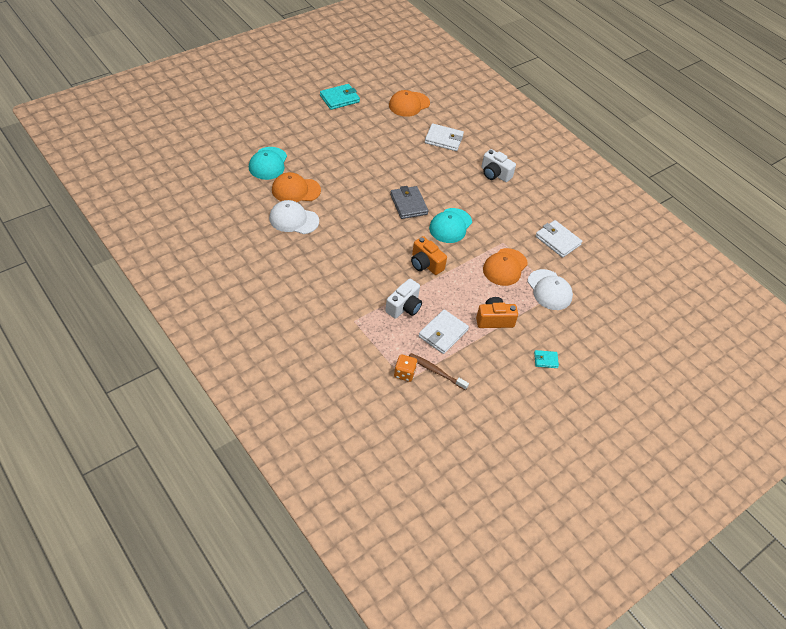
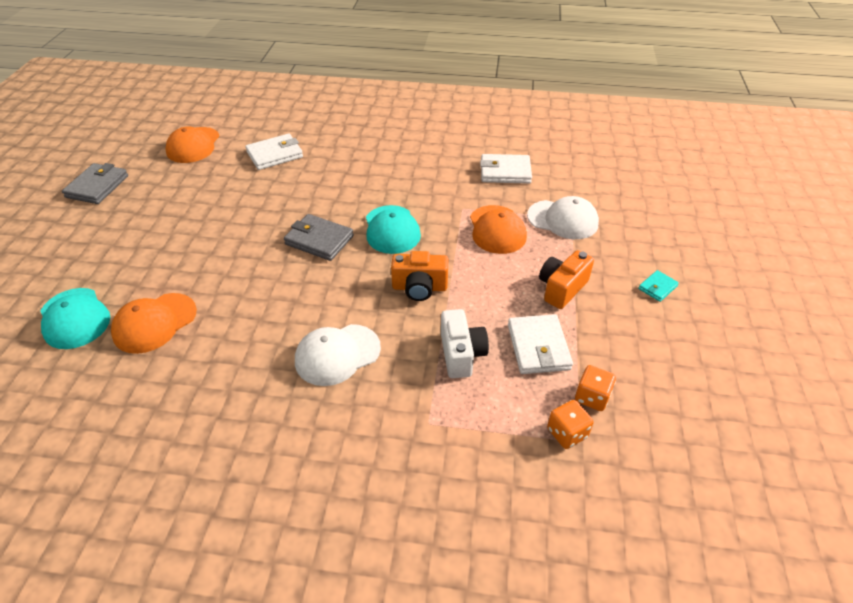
camera: 40 degrees left, 5 degrees down
white cap [269,200,319,234] -> white cap moved to [295,324,381,386]
turquoise wallet [320,84,360,110] -> grey wallet [62,163,128,204]
brown toothbrush [409,353,469,390] -> orange dice [575,365,616,411]
white camera [481,149,516,182] -> none

